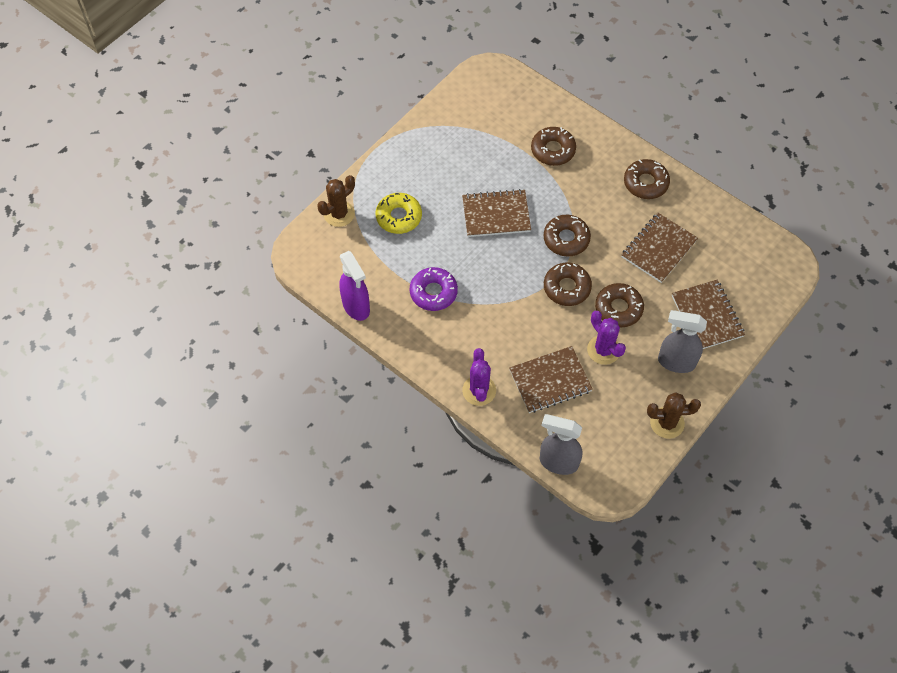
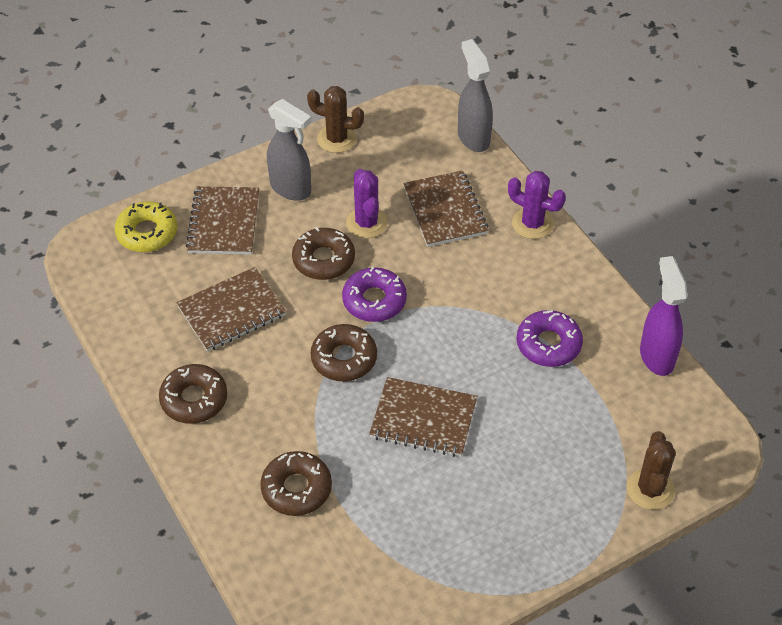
camera: 160 degrees left, 10 degrees down
brown cactus [317,175,355,227] -> brown cactus turned 60 degrees counterclockwise [627,431,676,510]
yellow donut [376,193,422,234] -> yellow donut moved to [115,201,177,252]
purple cactus [462,348,496,406] -> purple cactus turned 75 degrees counterclockwise [508,171,566,239]
brown notebook [509,346,593,413] -> brown notebook turned 75 degrees clockwise [403,170,489,247]
grey spray bottle [540,414,582,475] -> grey spray bottle turned 150 degrees counterclockwise [458,39,493,152]
brown donut [544,263,592,306] -> purple donut [342,267,407,322]

